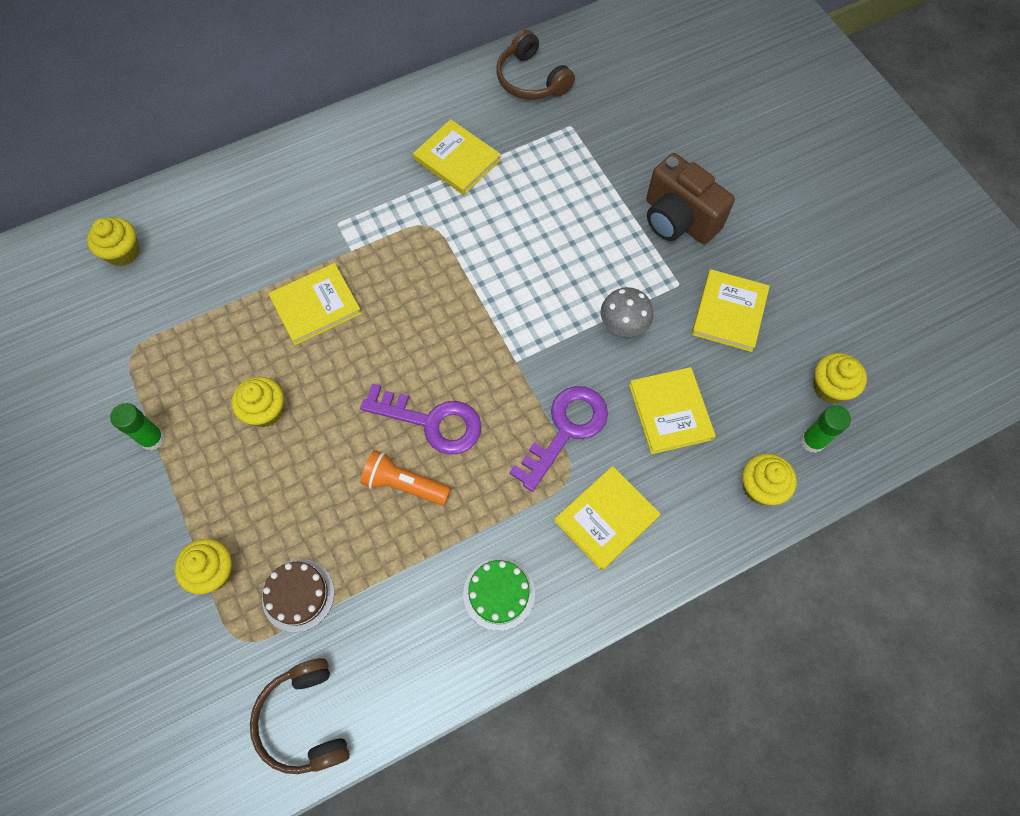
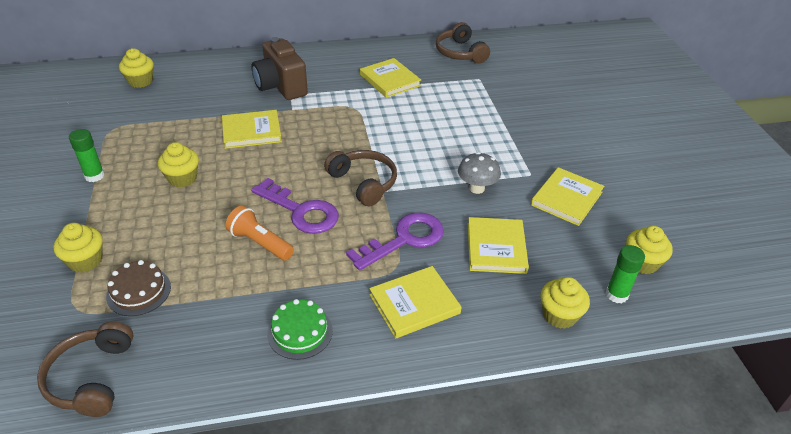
camera: 15 degrees right, 25 degrees down
brown camera [646,153,735,244] -> brown camera moved to [252,37,308,100]
none -> brown headphones [324,150,397,206]

